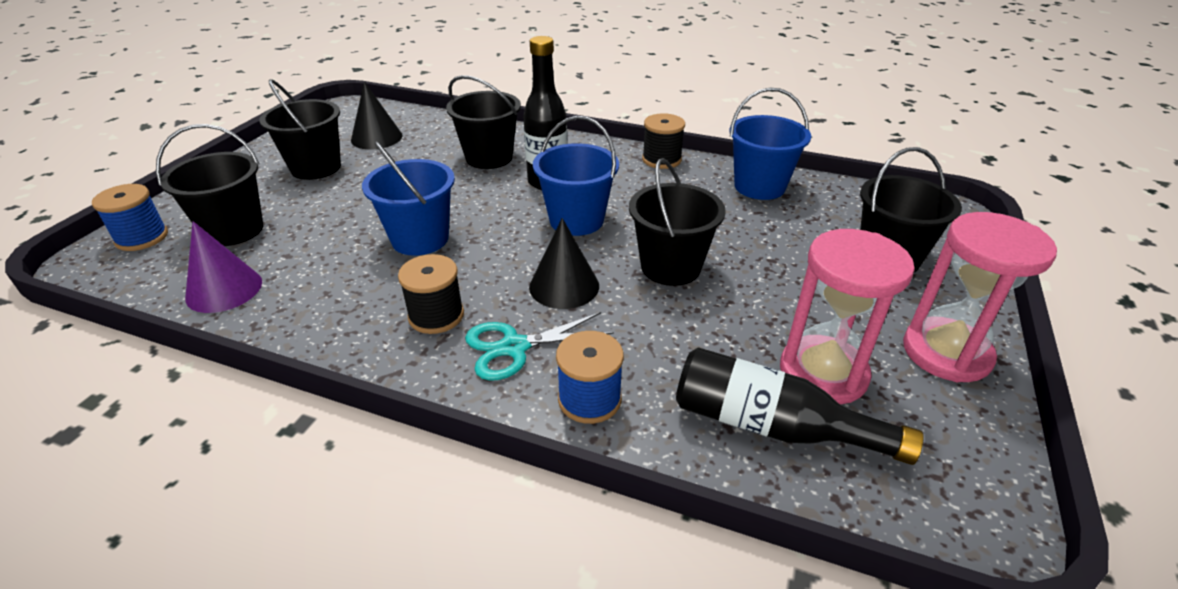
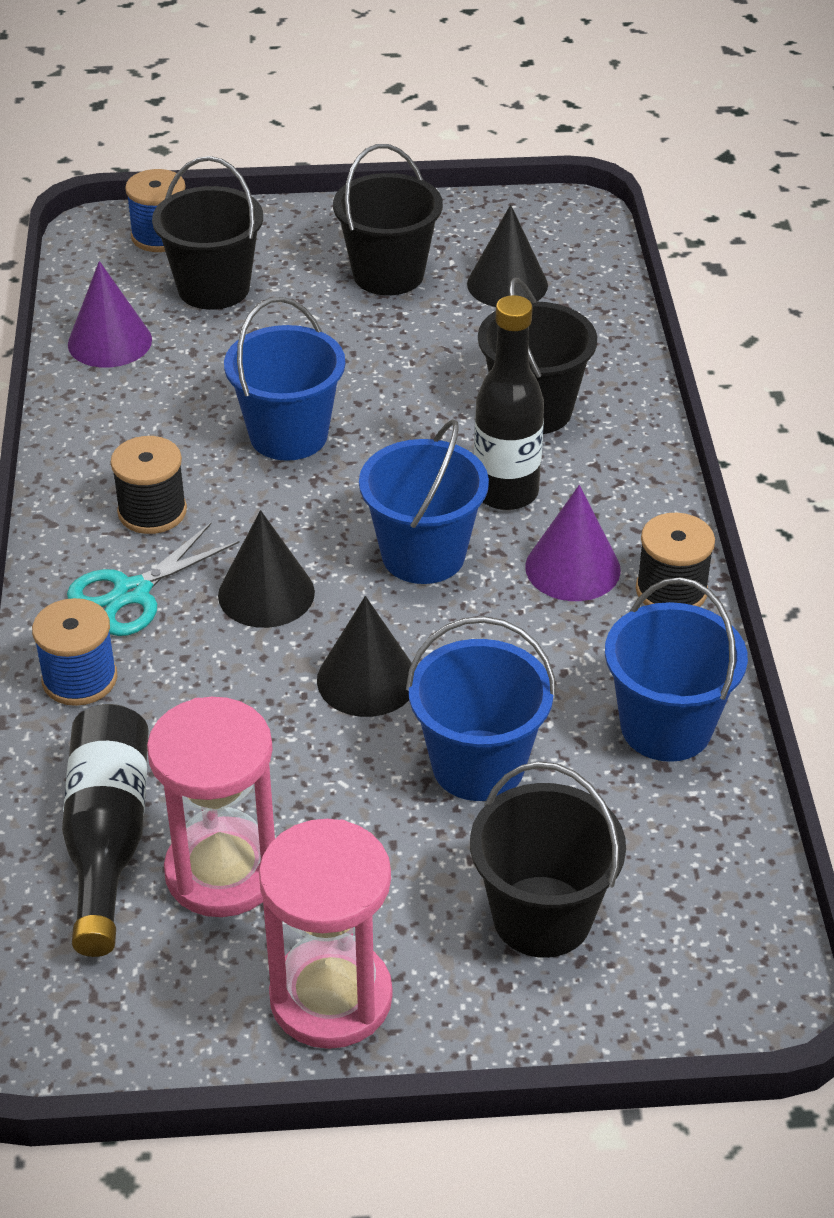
camera: 65 degrees right, 5 degrees up
turquoise scissors [465,312,614,381] -> turquoise scissors turned 90 degrees counterclockwise [67,523,240,636]
black bucket [629,158,726,286] -> black cone [317,596,412,717]
none -> blue bucket [406,616,556,801]
none -> purple cone [525,485,621,601]

